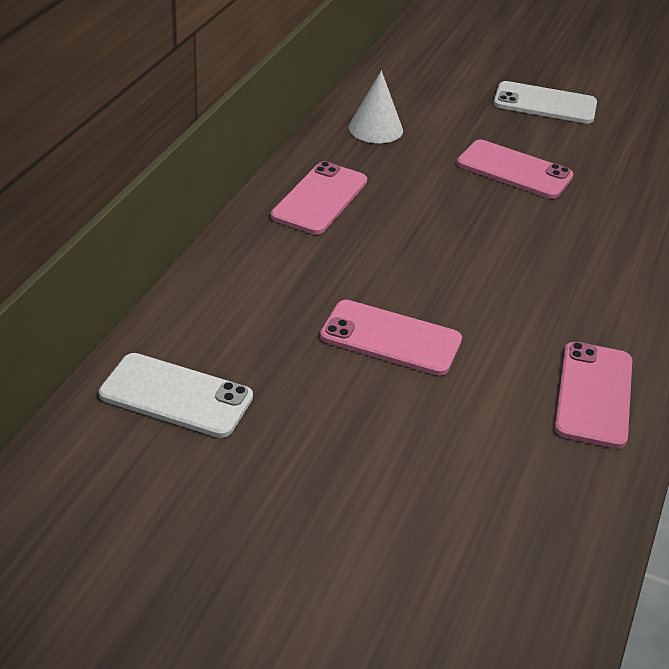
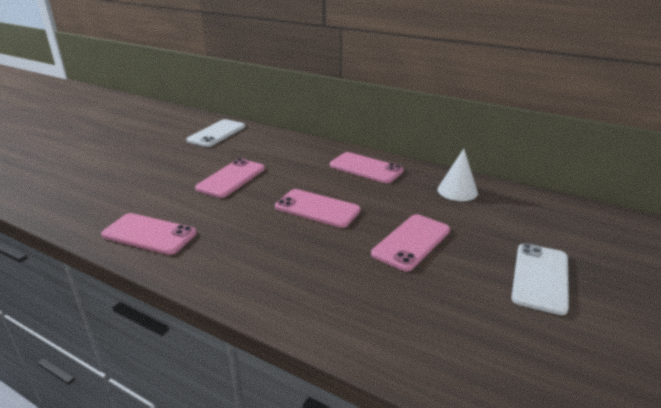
camera: 100 degrees right, 10 degrees down
none -> pink phone [275,189,361,228]

